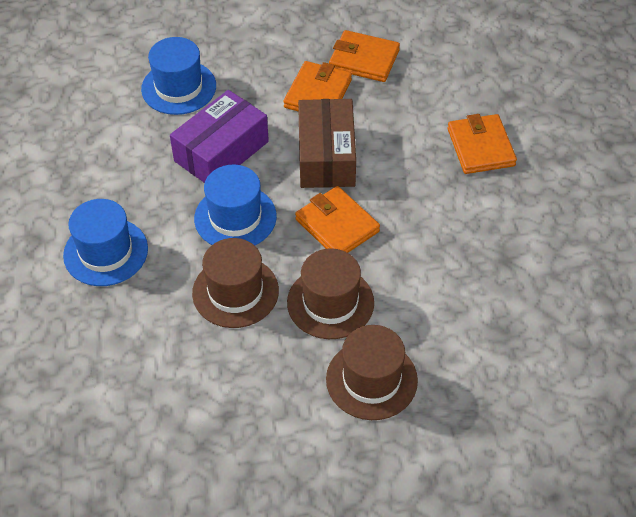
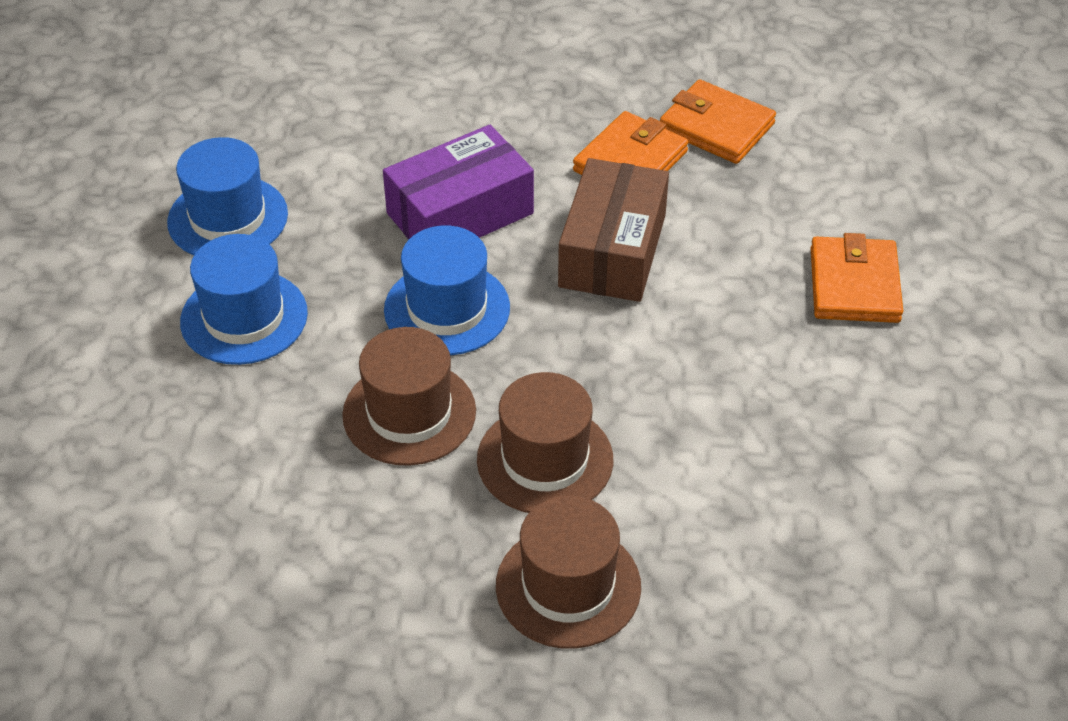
camera: 15 degrees right, 5 degrees down
blue hat [141,37,216,115] -> blue hat moved to [167,137,288,255]
orange wallet [295,186,380,253] -> none

